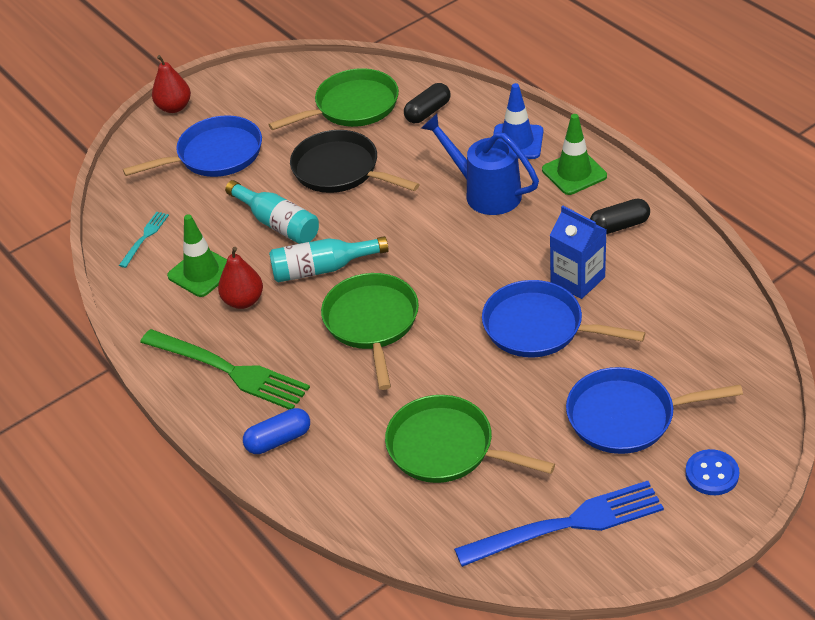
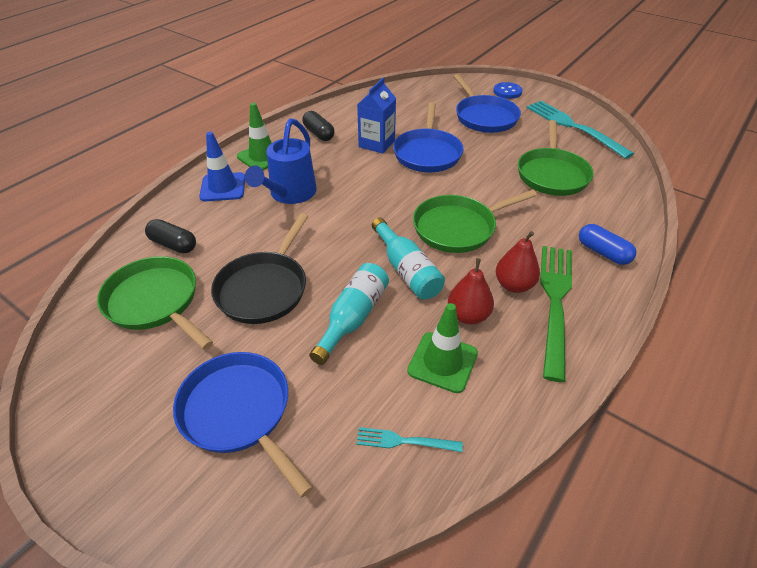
camera: 110 degrees left, 0 degrees up
red pear [152,55,191,113] -> red pear moved to [496,231,540,293]
blue fork [454,481,664,567] -> turquoise fork [526,101,634,159]

